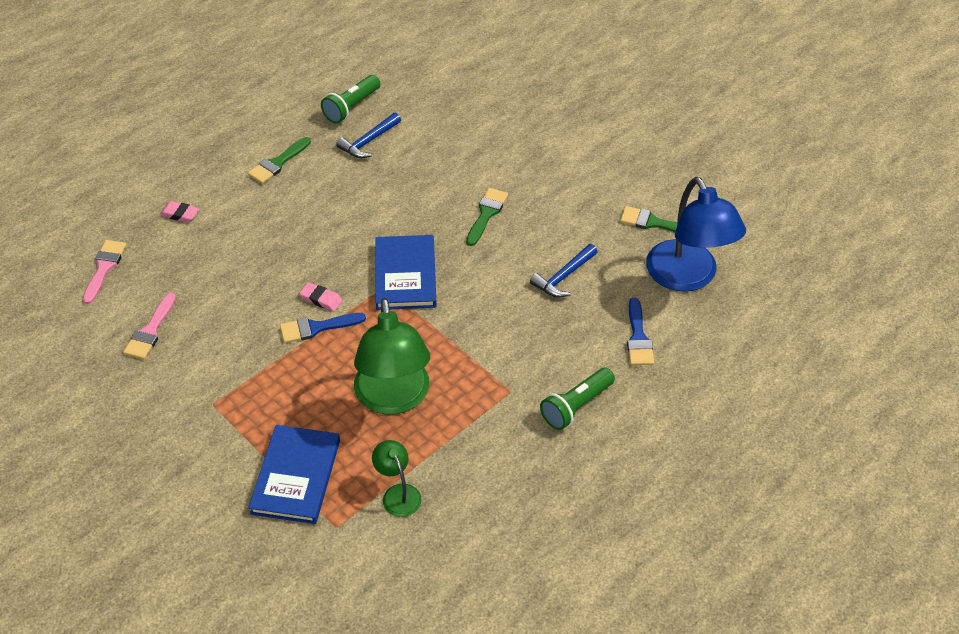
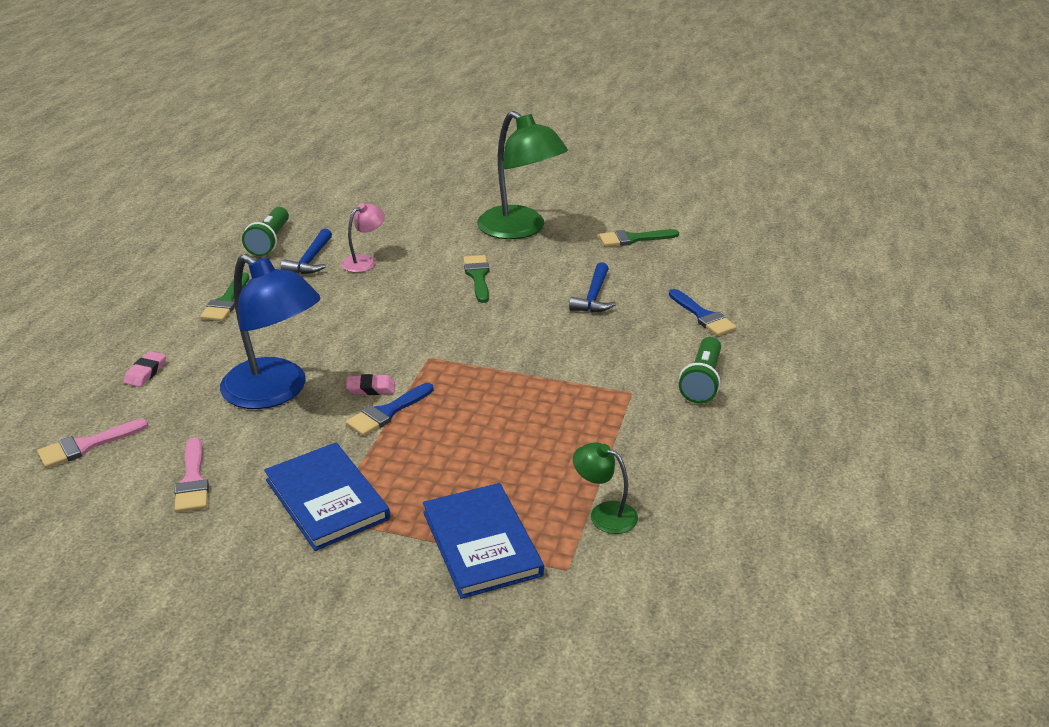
camera: 30 degrees left, 15 degrees down
pink brush [83,240,127,304] -> pink brush turned 105 degrees counterclockwise [37,419,148,468]
pink eraser [160,201,199,223] -> pink eraser turned 60 degrees counterclockwise [124,351,166,387]
green lamp [354,298,430,415] -> green lamp moved to [477,111,568,239]
blue book [375,235,437,310] -> blue book moved to [264,442,390,551]
blue lamp [646,177,746,292] -> blue lamp moved to [220,254,321,409]
none -> pink lamp [341,203,385,273]

